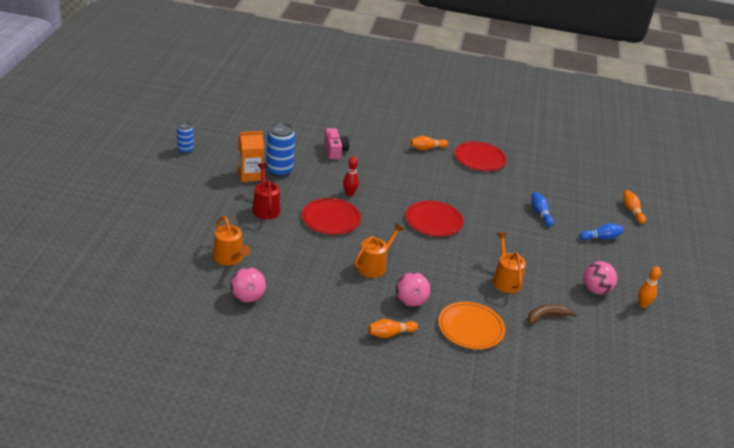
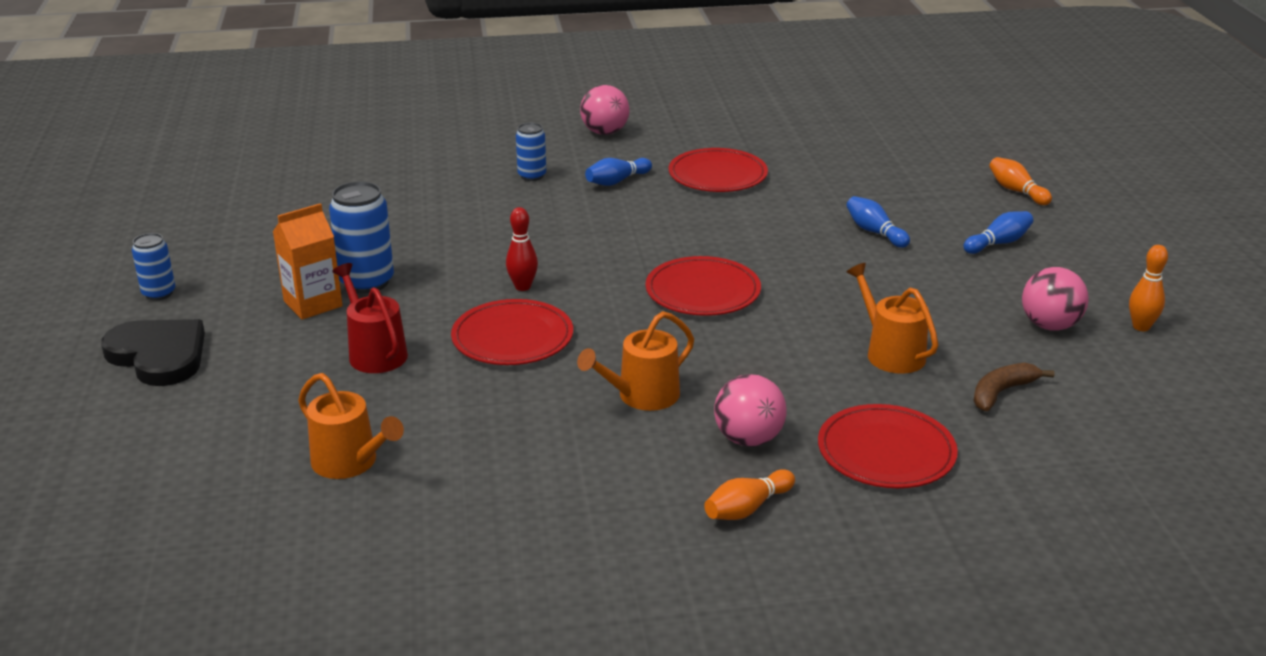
camera: 15 degrees left, 5 degrees down
pink ball [230,267,266,303] -> pink ball moved to [580,85,630,135]
pink camera [324,128,349,159] -> none
orange watering can [354,223,404,278] -> orange watering can turned 150 degrees counterclockwise [577,311,694,411]
orange bowling pin [410,136,448,150] -> blue bowling pin [585,158,652,186]
orange plate [438,302,505,349] -> red plate [818,404,958,488]
none -> black heart [101,319,205,386]
none -> blue can [516,123,546,181]

